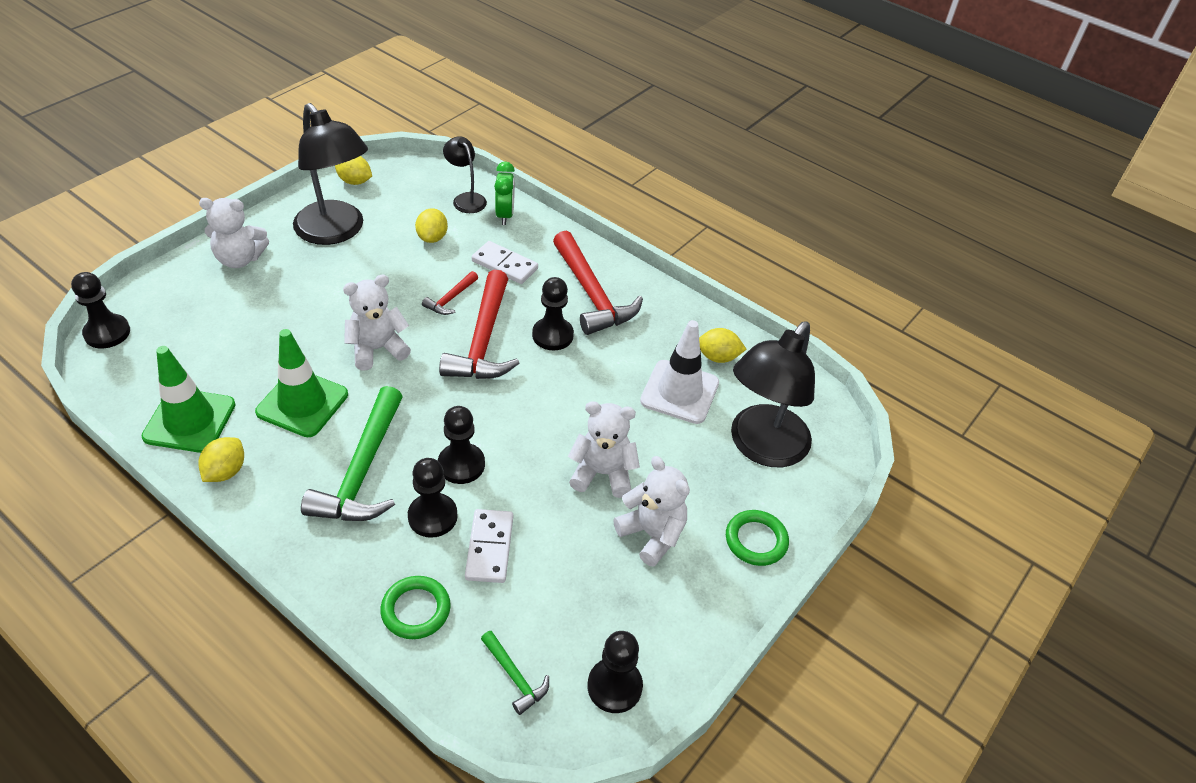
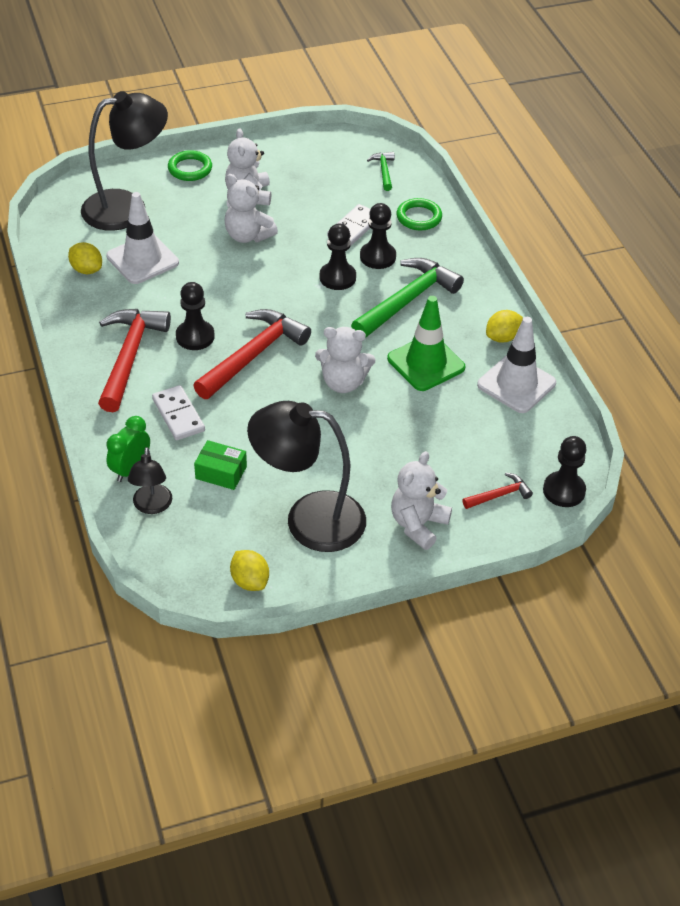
camera: 145 degrees left, 0 degrees up
green traffic cone [141,346,236,453] -> white traffic cone [477,317,556,413]
white teddy bear [199,198,269,268] -> white teddy bear turned 90 degrees counterclockwise [391,451,452,550]
black lamp [293,103,368,245] -> black lamp turned 75 degrees counterclockwise [247,401,366,552]
yellow lemon [415,209,448,243] -> green box [194,440,247,490]
red hammer [422,271,478,315] -> red hammer moved to [463,473,533,509]
black pawn [588,631,643,713] -> none

